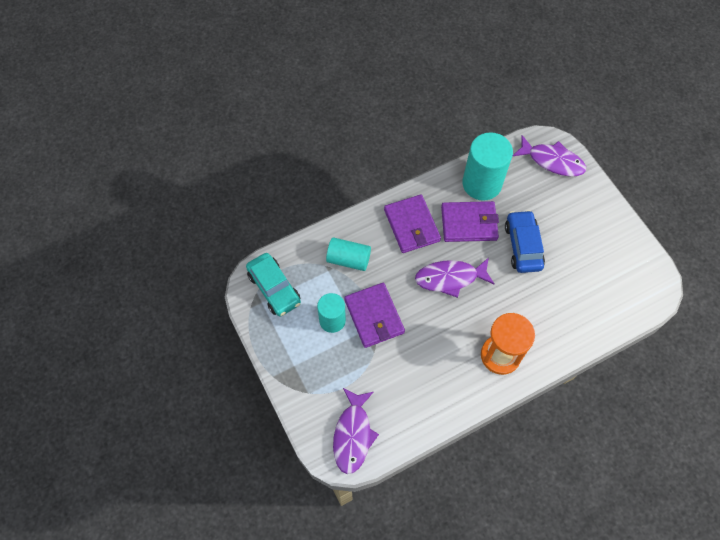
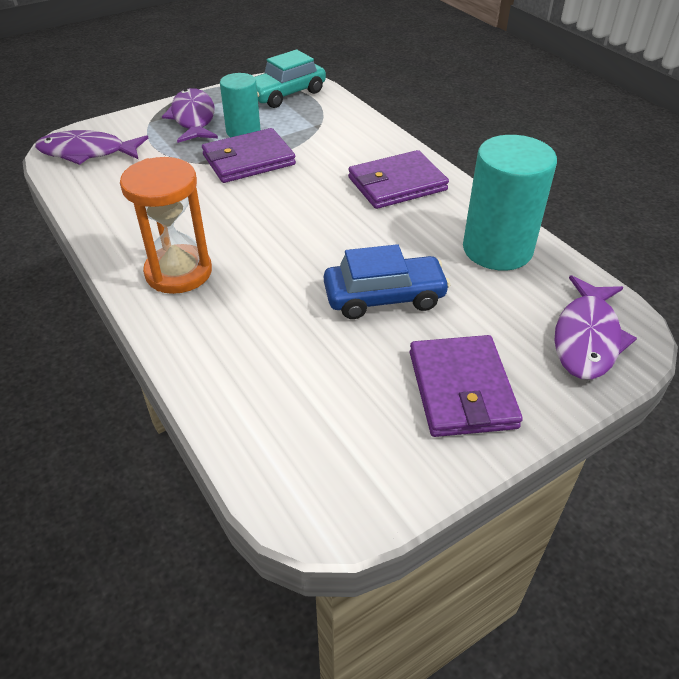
camera: 85 degrees right, 20 degrees down
turquoise cylinder [326,237,371,271] -> none
purple fish [415,258,495,298] -> purple fish moved to [162,88,218,143]
purple wallet [441,201,499,242] -> purple wallet moved to [410,335,523,437]

